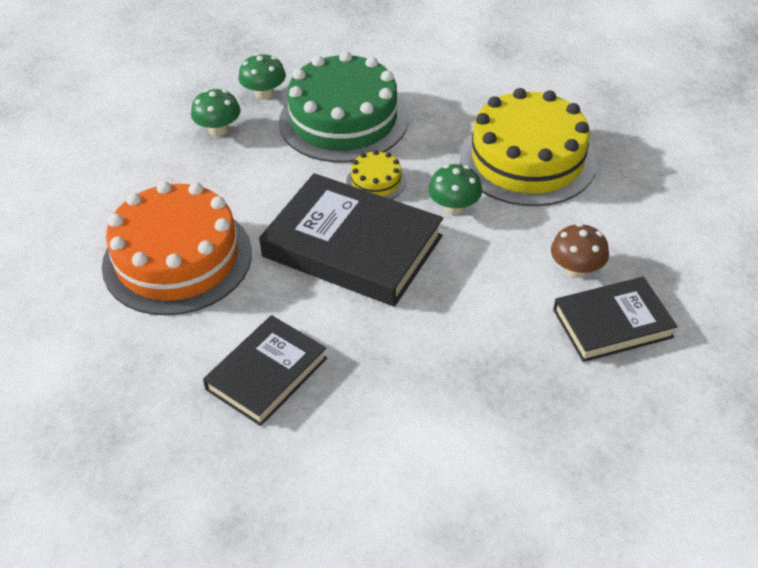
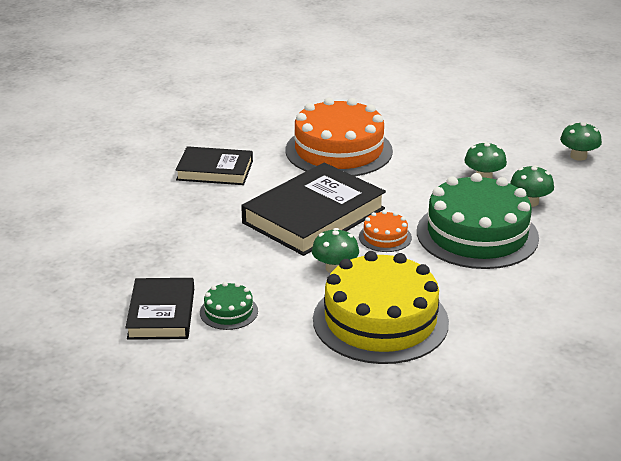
camera: 105 degrees right, 15 degrees down
black book [203,315,327,426] -> black book turned 45 degrees counterclockwise [175,146,253,185]
yellow cake [346,150,406,199] -> orange cake [359,210,412,252]
brown mushroom [551,223,609,278] -> green cake [200,282,258,330]
none -> green mushroom [560,122,602,161]

